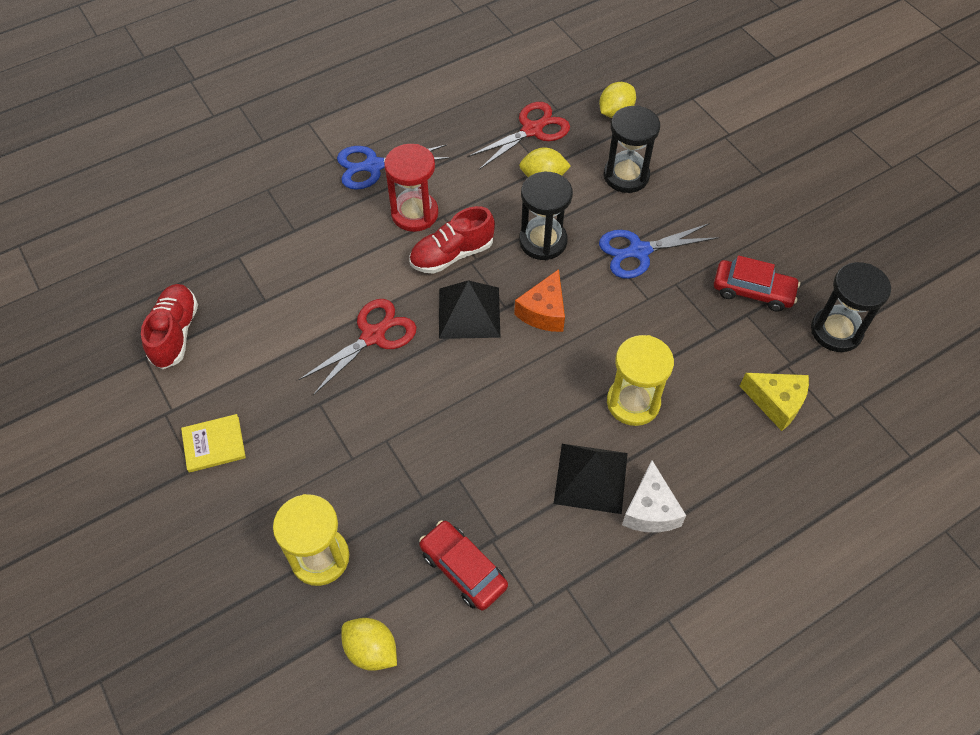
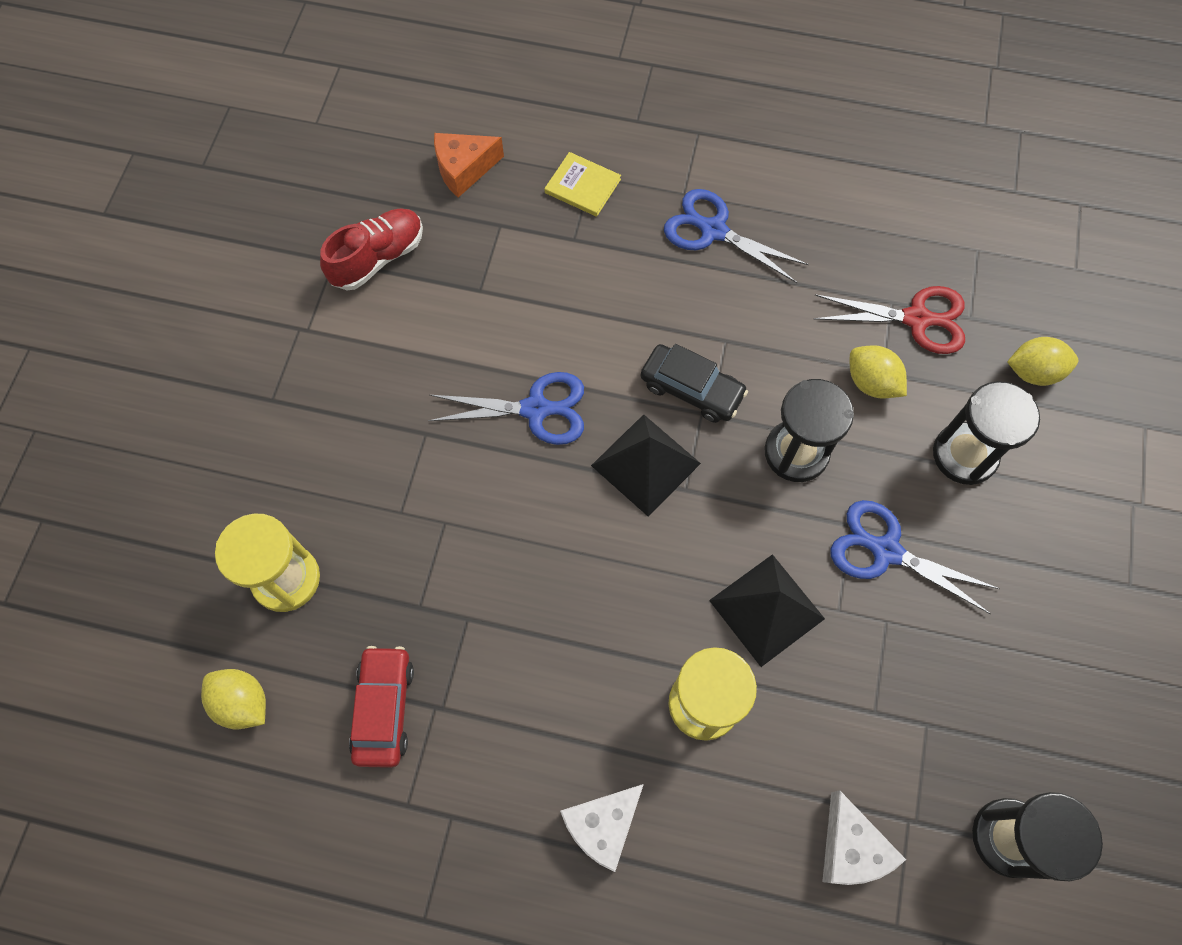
camera: 45 degrees right, 10 degrees up
yellow book [181,414,246,473] -> yellow book moved to [544,152,621,217]
red scissors [298,299,417,395] -> blue scissors [428,372,584,445]
yellow lemon [341,618,397,671] -> yellow lemon turned 45 degrees counterclockwise [201,669,266,729]
red hourglass [384,144,439,232] -> none
red shoe [409,206,495,274] -> black car [641,344,748,423]
orange cheese [514,269,565,332] -> orange cheese moved to [434,133,504,198]
black pyramid [554,444,628,514] -> black pyramid moved to [709,554,825,667]
red car [714,255,800,312] -> none
yellow cheese [740,373,809,431] -> white cheese [822,790,906,885]

